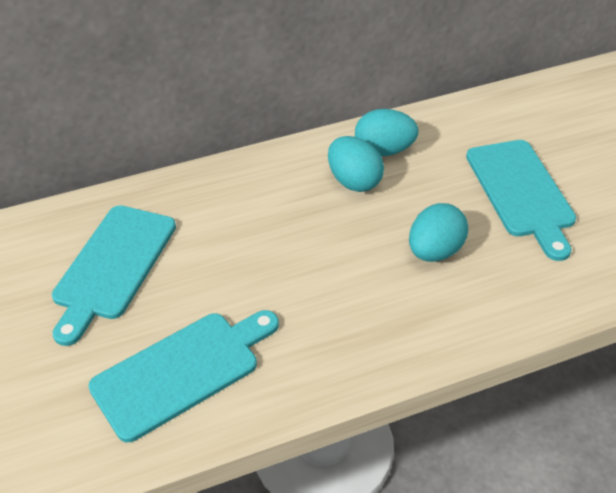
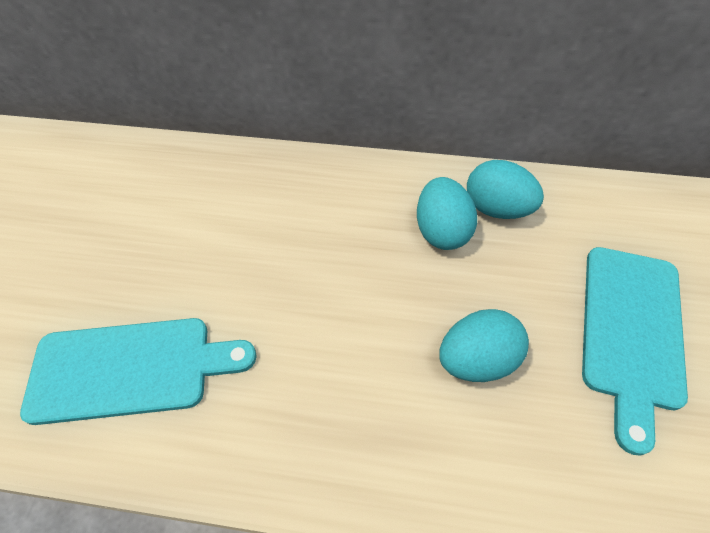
camera: 30 degrees right, 10 degrees up
turquoise cutting board [52,205,176,346] -> none

